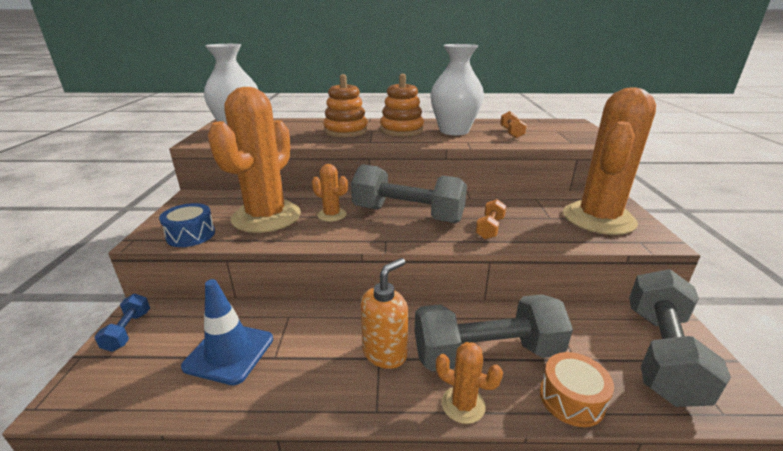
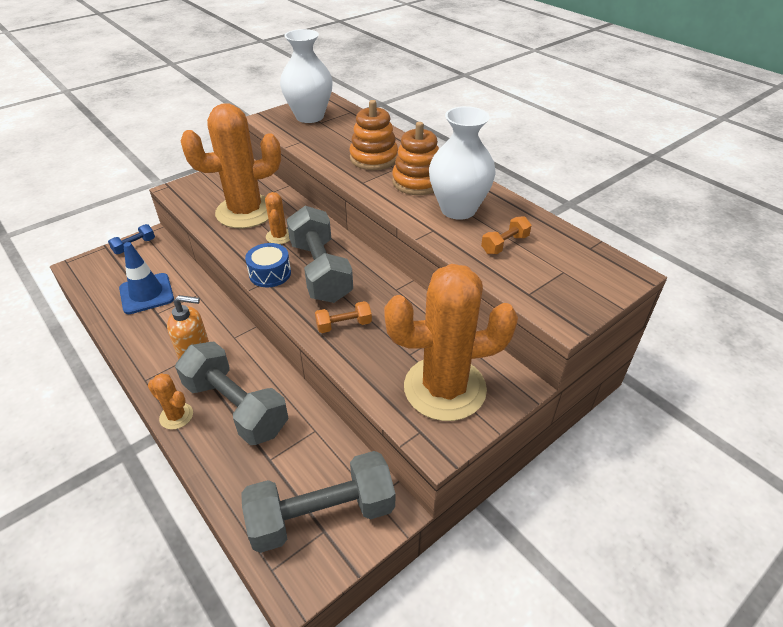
camera: 50 degrees right, 15 degrees up
blue drum [159,203,215,247] -> blue drum moved to [245,243,291,287]
orange cactus [436,342,503,424] -> orange cactus turned 45 degrees counterclockwise [148,373,193,430]
orange drum [540,352,614,427] -> none

